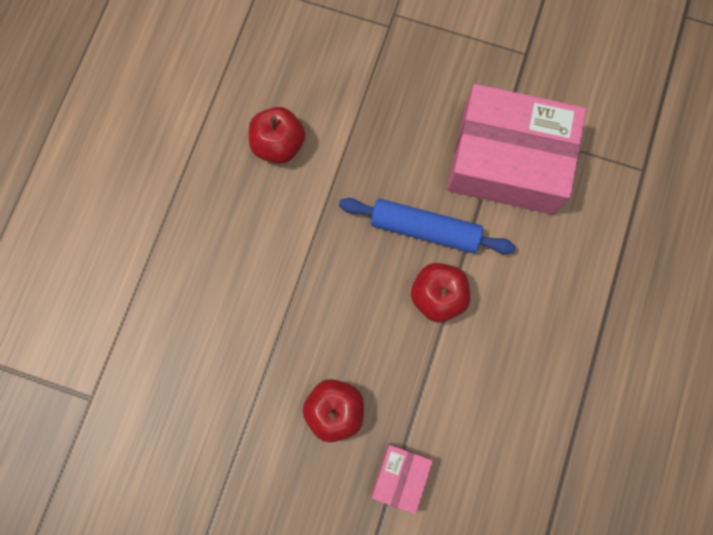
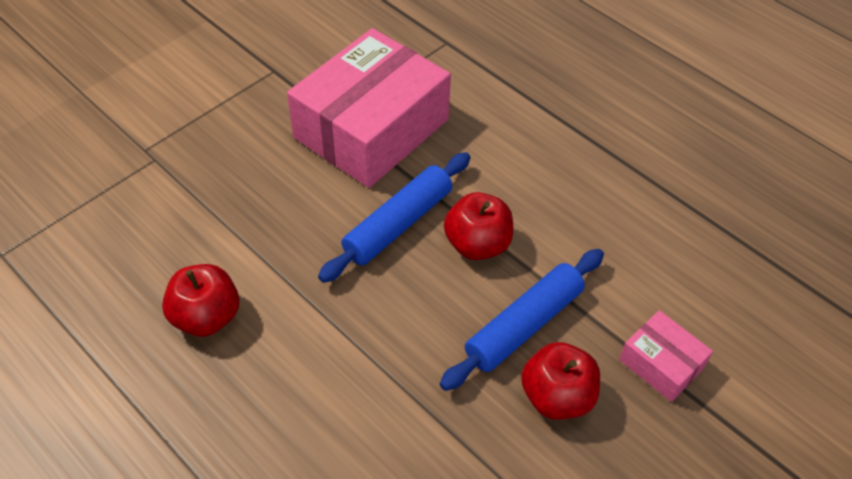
camera: 65 degrees left, 25 degrees down
none -> blue rolling pin [440,249,604,391]

